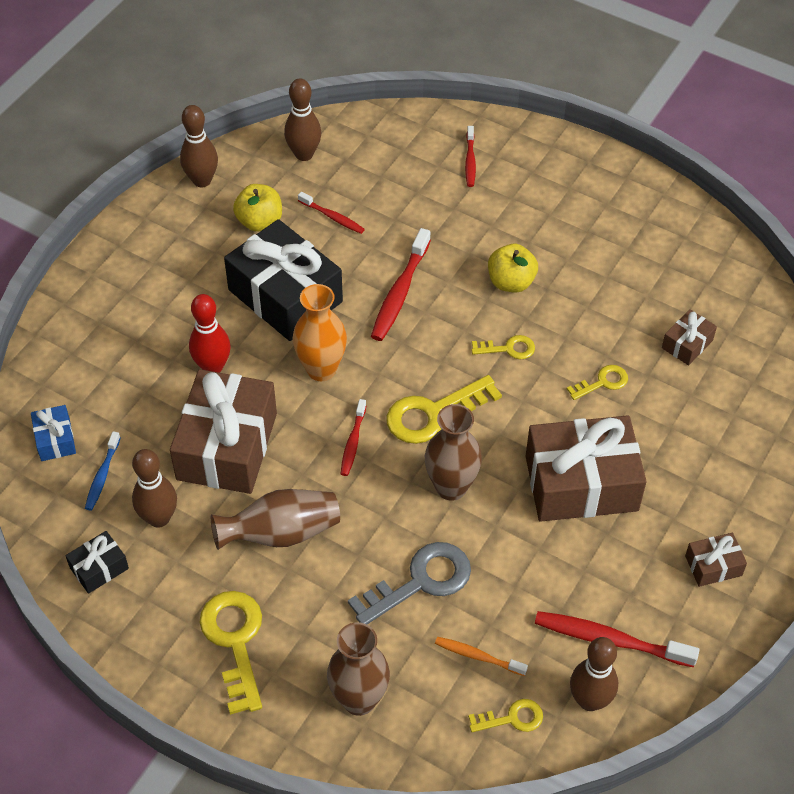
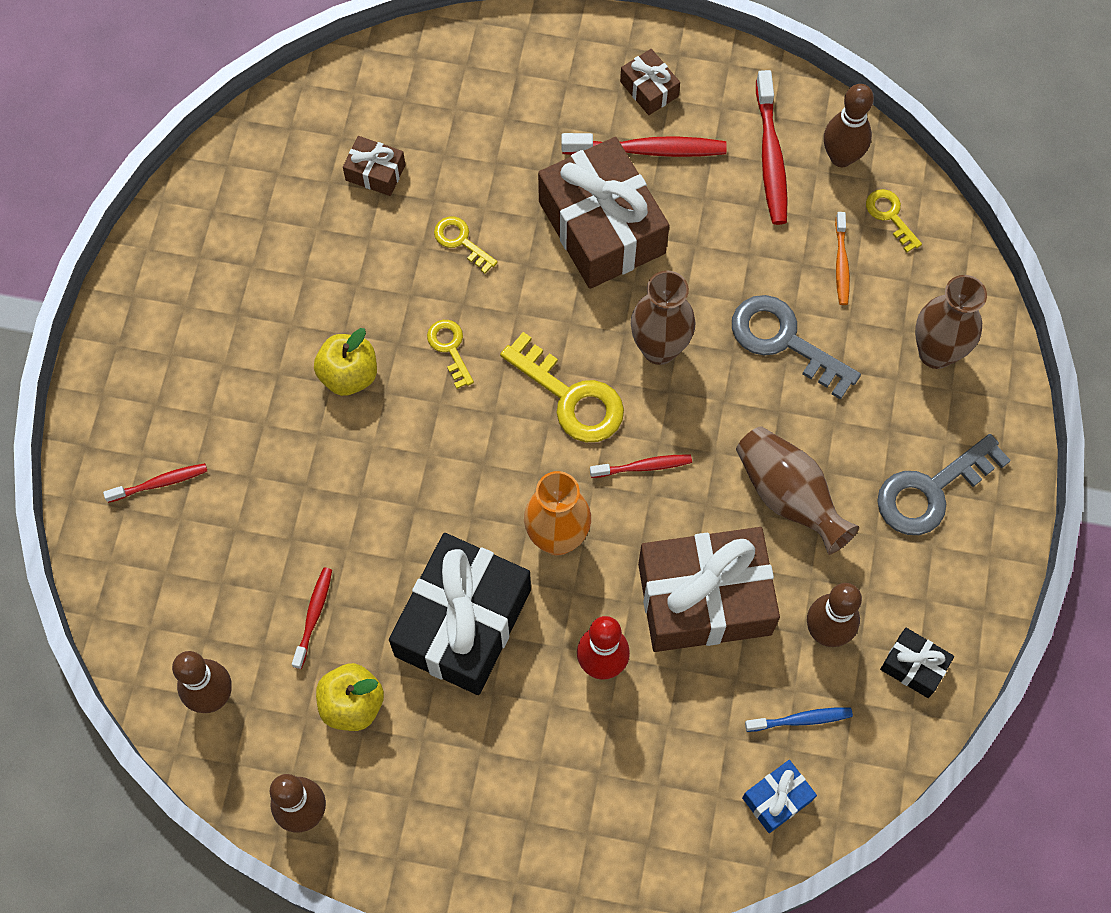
camera: 110 degrees left, 15 degrees up
yellow key [199,591,262,715] -> grey key [877,434,1011,535]
red toothbrush [371,228,431,341] -> red toothbrush moved to [561,133,727,157]

